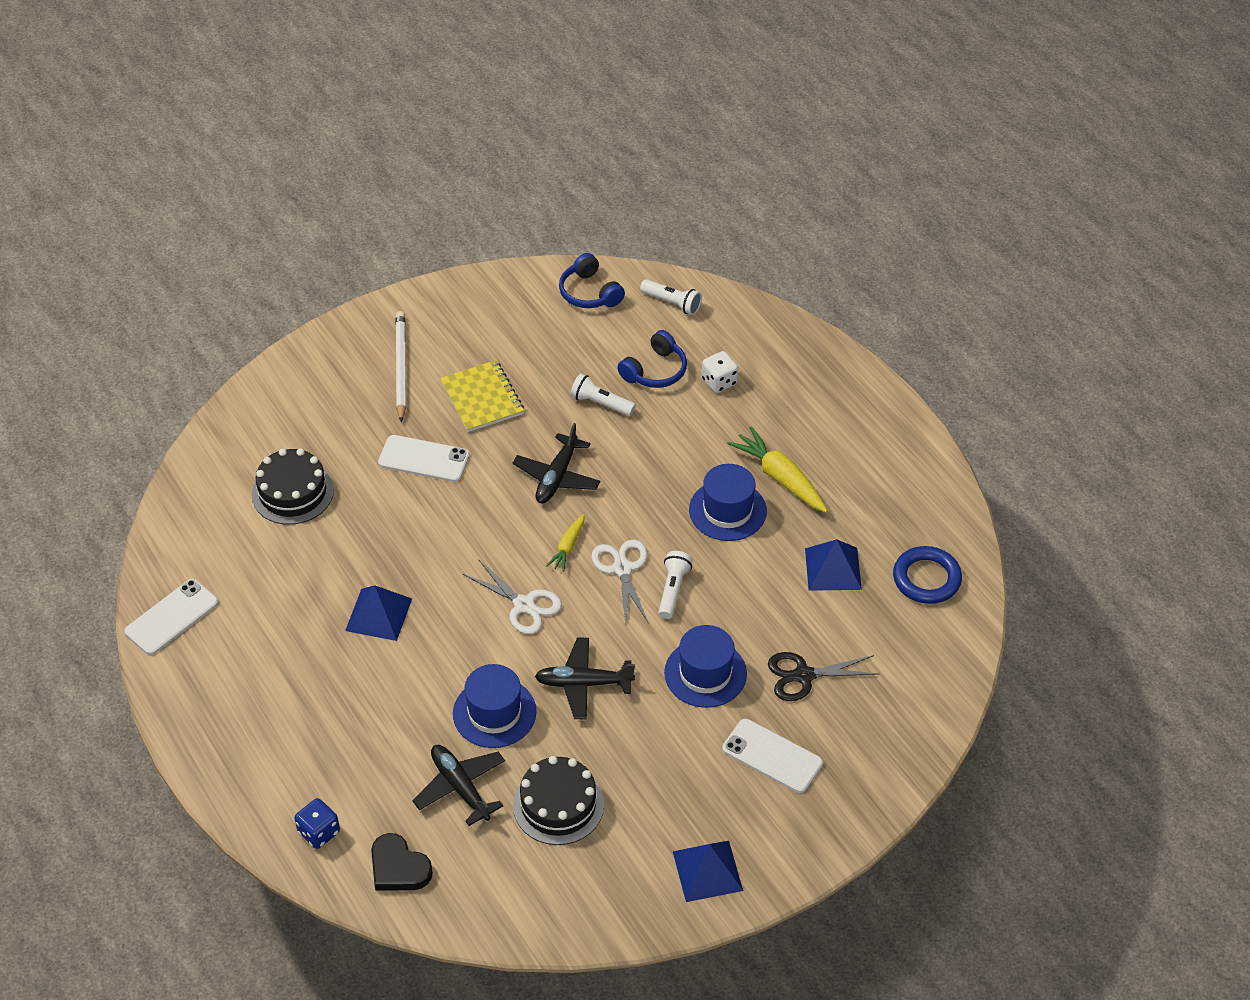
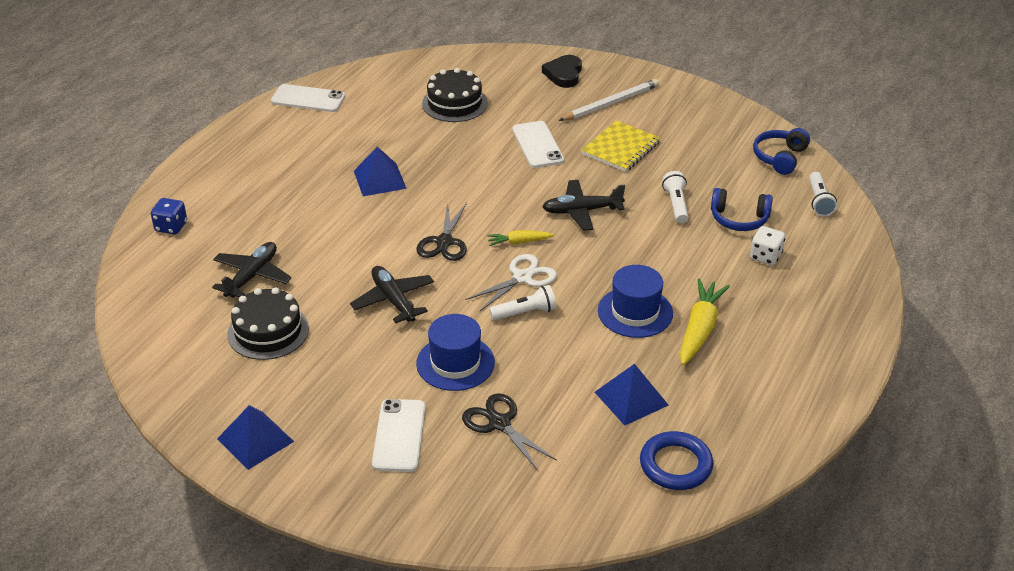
camera: 60 degrees right, 10 degrees down
black heart [371,833,433,891] -> black heart moved to [542,55,582,88]
blue hat [453,664,536,748] -> none
white scissors [463,559,562,634] -> black scissors [416,202,467,261]

